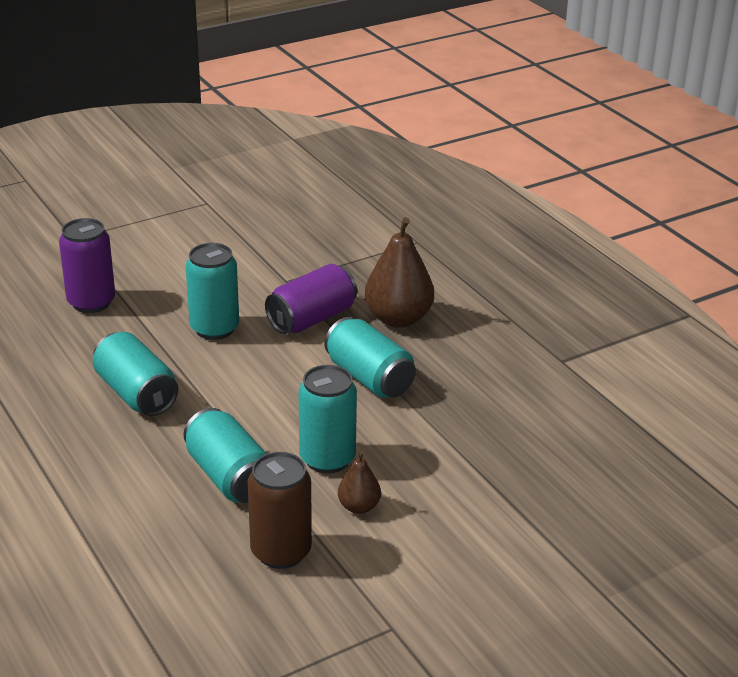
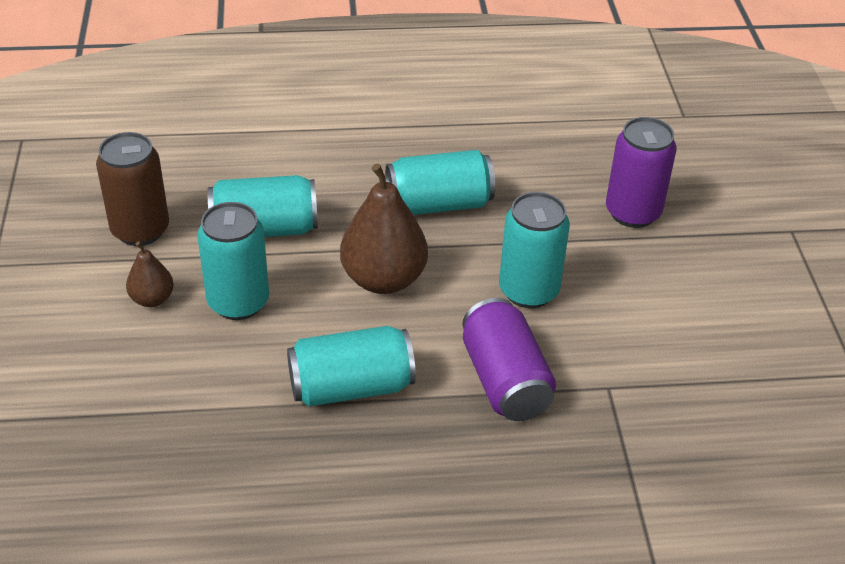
camera: 115 degrees right, 10 degrees up
brown pear [365,217,434,328] -> brown pear moved to [340,164,428,294]

